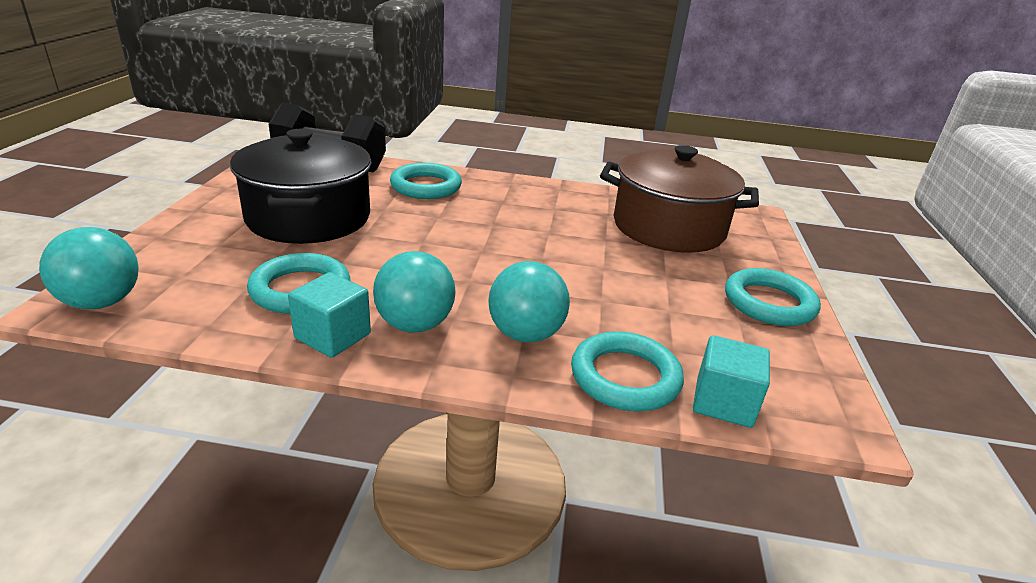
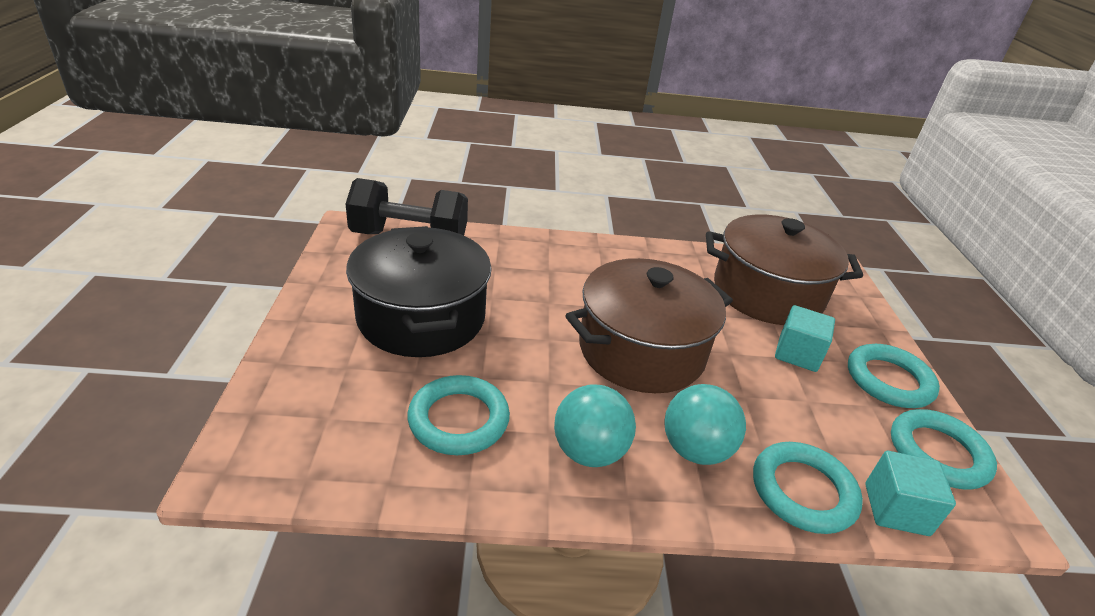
camera: 10 degrees left, 5 degrees up
turquoise ball [39,227,139,309] -> none
turquoise cube [288,272,371,358] -> turquoise cube moved to [775,305,835,372]
turquoise ring [390,163,462,199] -> turquoise ring moved to [891,409,997,490]
none -> brown pot [565,258,733,393]

